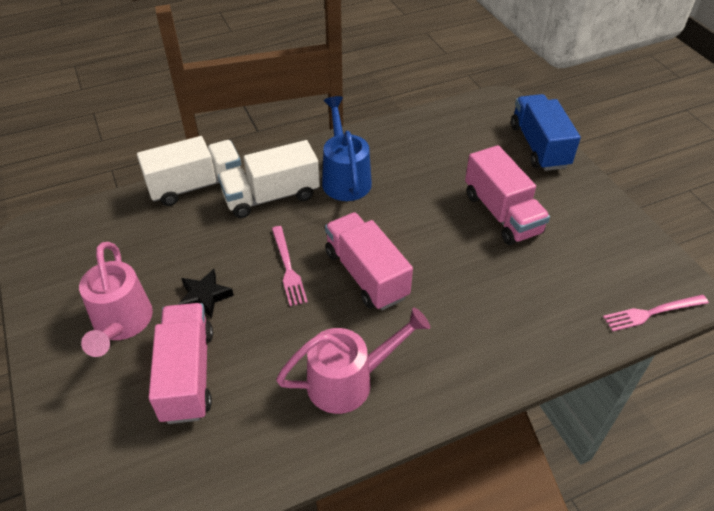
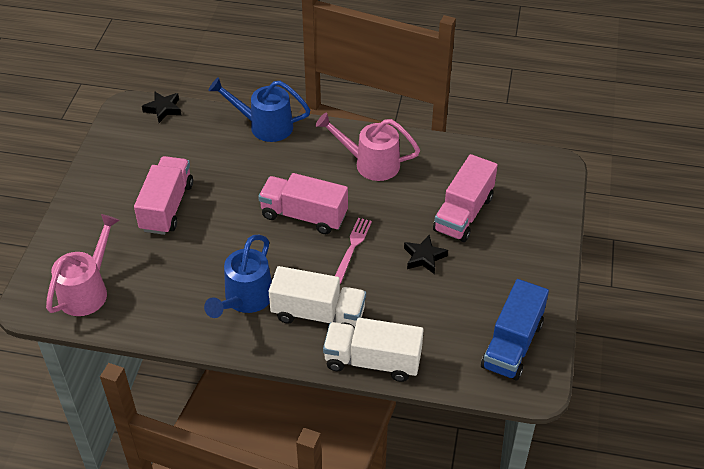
camera: 145 degrees left, 0 degrees up
pink watering can [79,242,153,357] -> pink watering can moved to [46,214,120,316]
pink truck [325,212,413,310] -> pink truck turned 105 degrees clockwise [258,173,348,234]
blue truck [511,94,581,171] -> blue truck moved to [481,279,549,380]
pink fork [603,295,709,332] -> black star [142,92,181,123]
none -> blue watering can [208,77,310,142]

